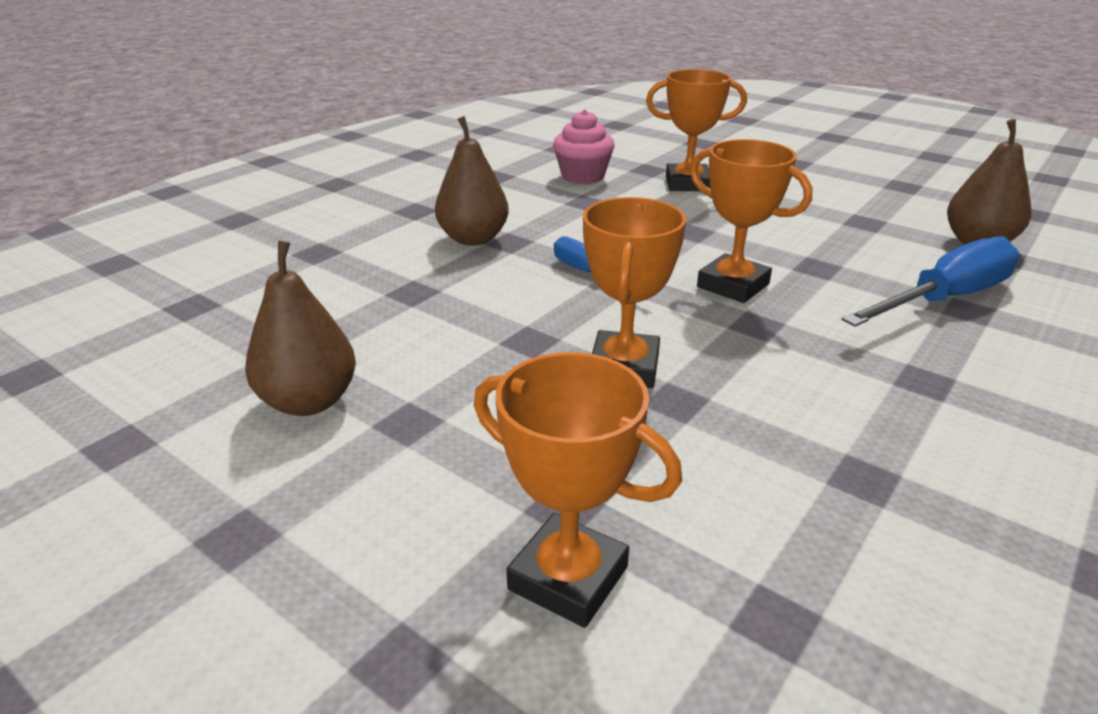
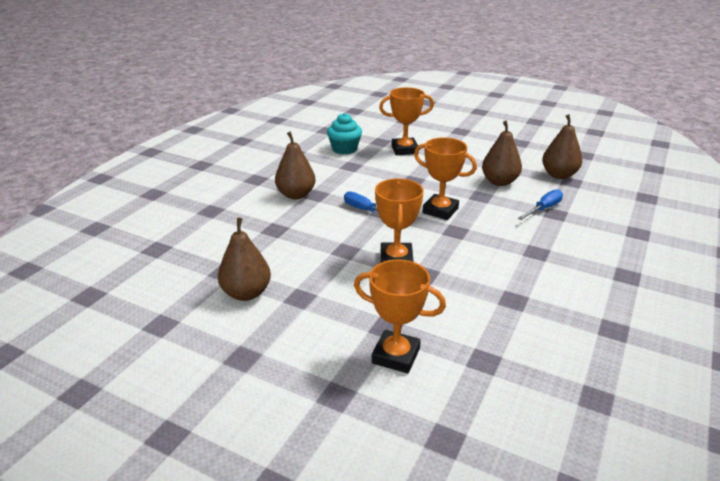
camera: 10 degrees left, 0 degrees up
pink cupcake [553,109,614,184] -> turquoise cupcake [327,113,362,154]
blue screwdriver [841,236,1020,327] -> blue screwdriver [517,189,563,220], size x0.58
none -> brown pear [482,121,522,186]

